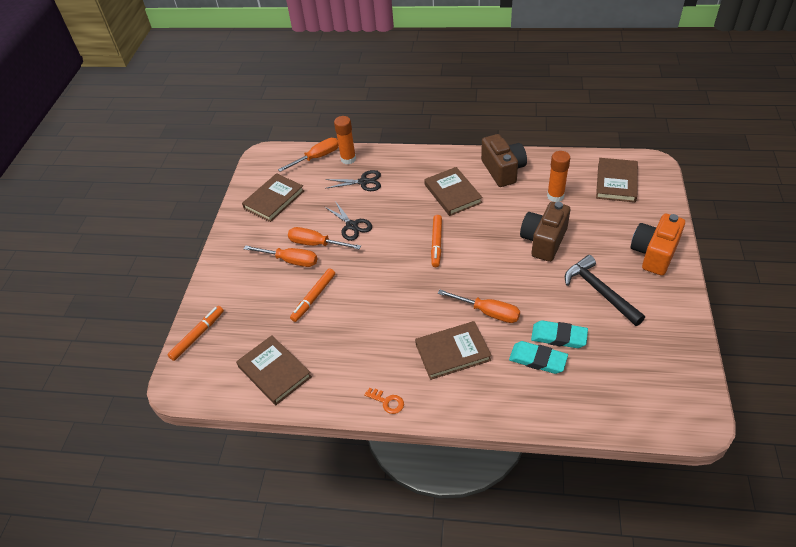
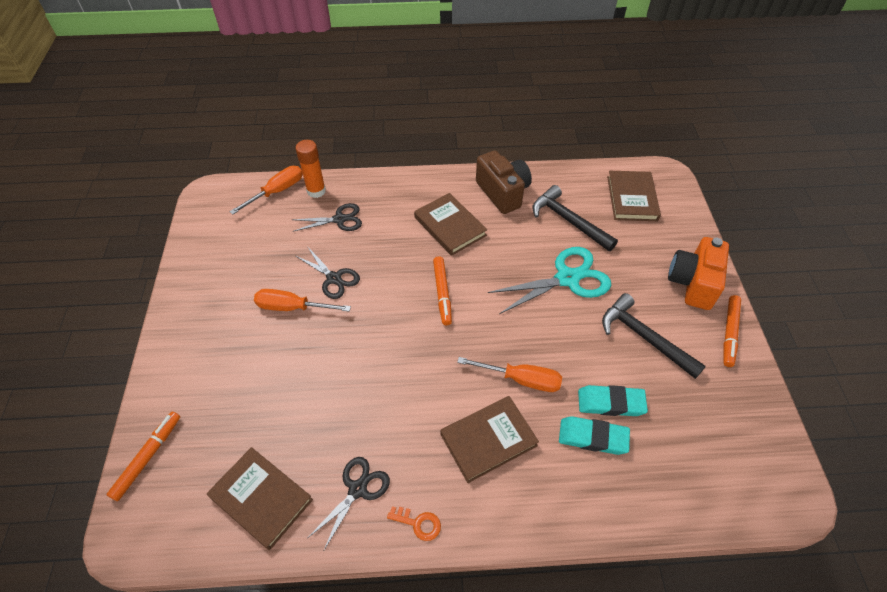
camera: 15 degrees left, 5 degrees up
brown book [242,173,304,222] -> none
orange screwdriver [244,245,318,267] -> none
orange marker [290,268,335,322] -> orange marker moved to [723,295,741,367]
brown camera [520,202,570,262] -> turquoise scissors [488,247,611,314]
orange glue stick [547,151,570,202] -> black hammer [532,185,618,251]
none -> black scissors [309,457,390,550]

